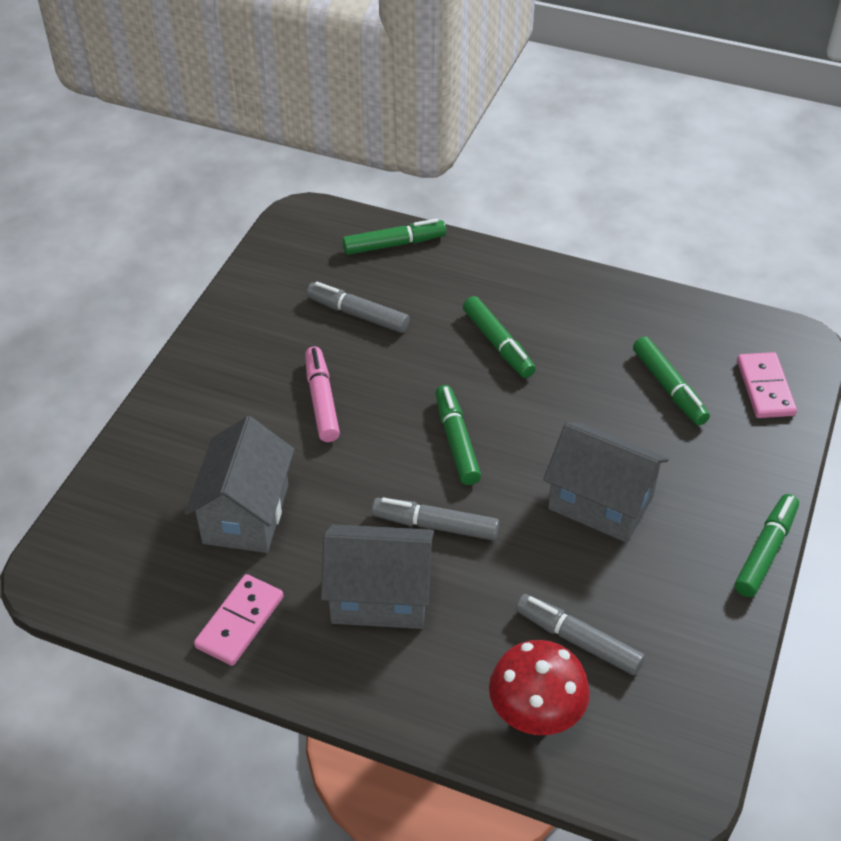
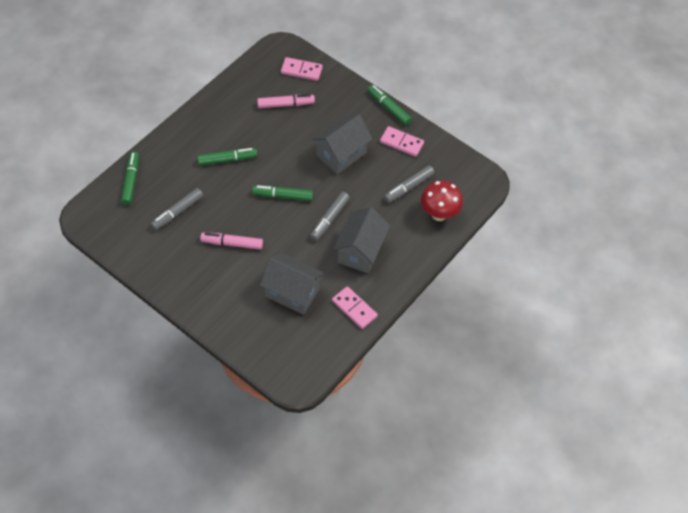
camera: 75 degrees left, 10 degrees up
green marker [633,337,710,425] -> pink marker [257,94,315,108]
none -> pink domino [380,126,424,157]

